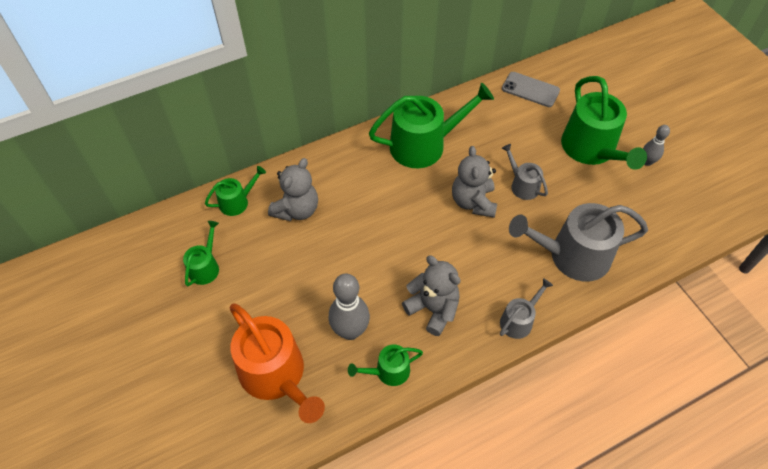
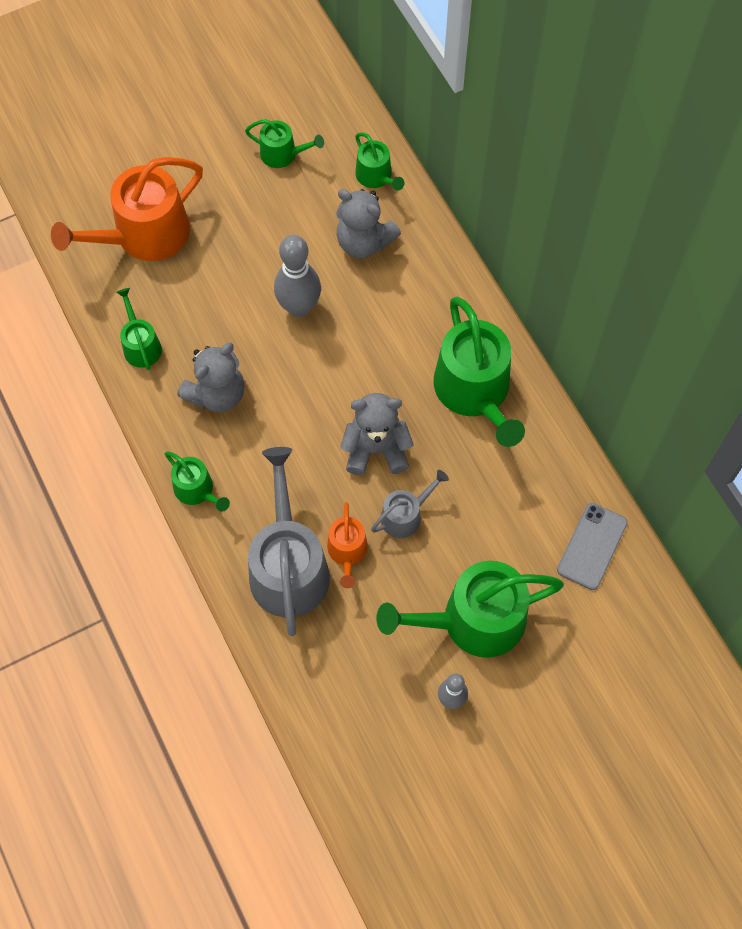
camera: 90 degrees right, 10 degrees up
grey bowling pin [329,274,370,340] -> grey bowling pin moved to [274,235,321,317]
grey watering can [500,278,553,339] -> green watering can [165,451,230,512]
none -> orange watering can [327,502,368,588]

